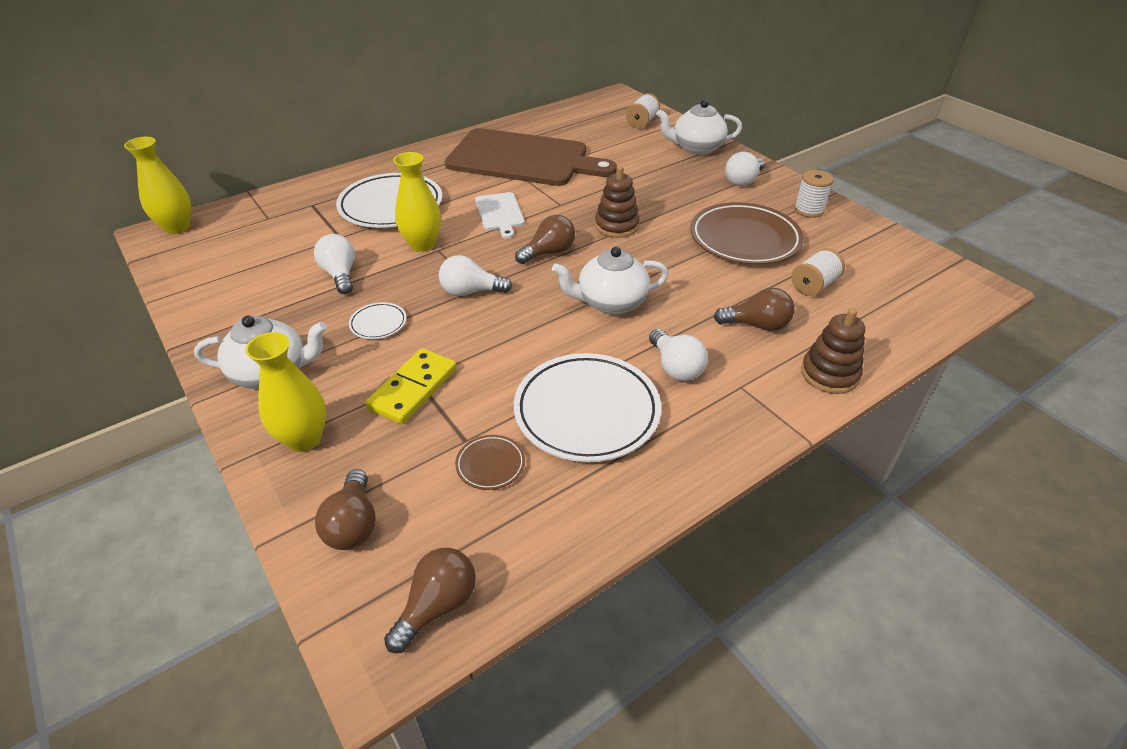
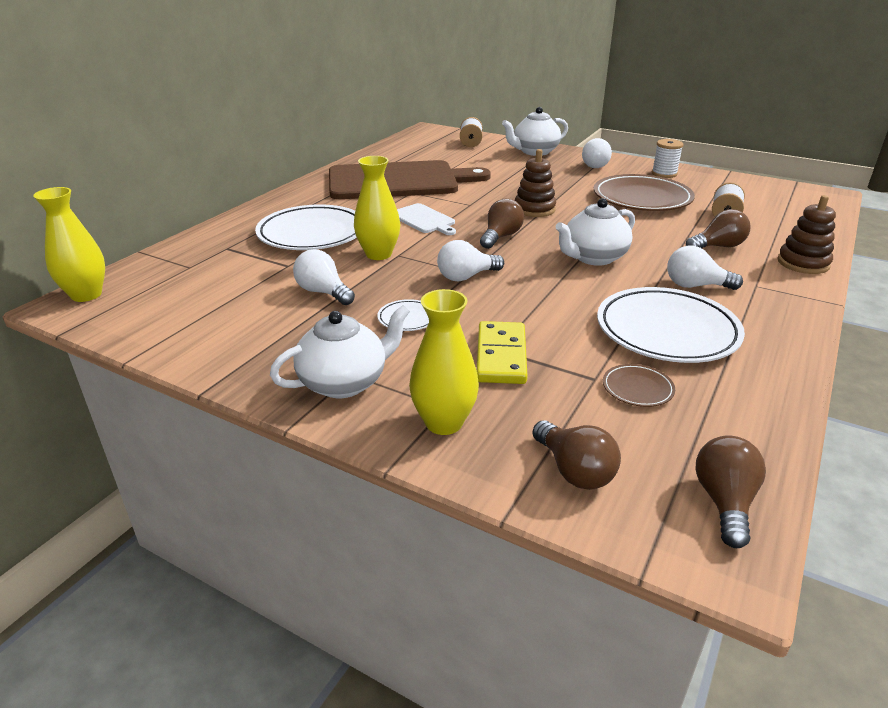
camera: 25 degrees left, 10 degrees down
white light bulb [649,329,708,381] -> white light bulb turned 150 degrees clockwise [667,246,743,290]

